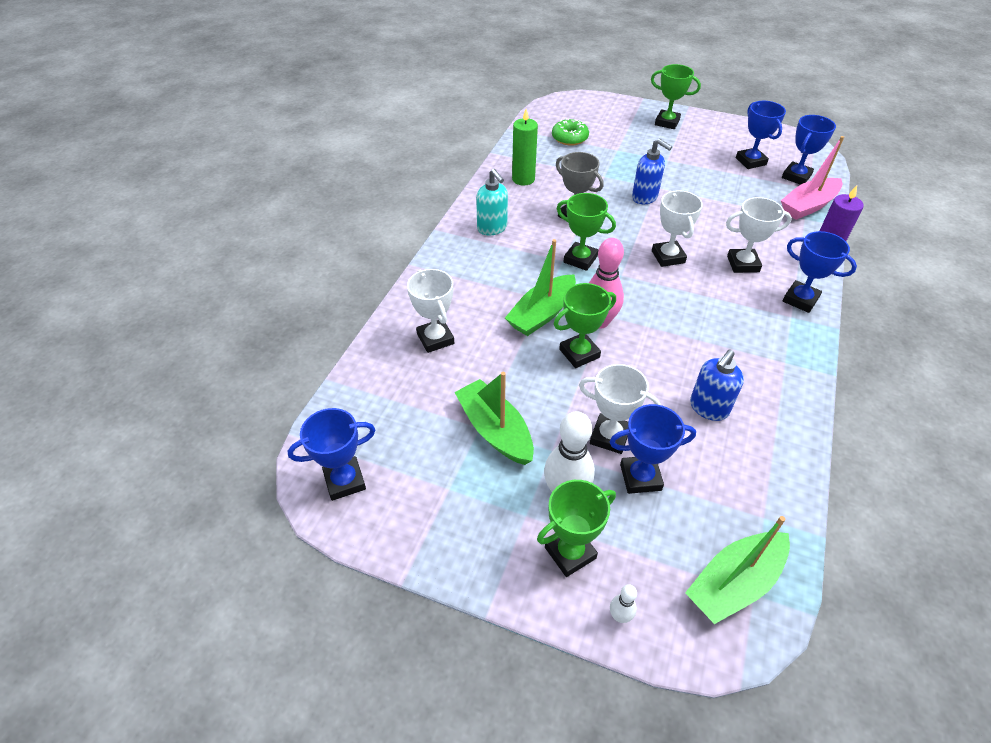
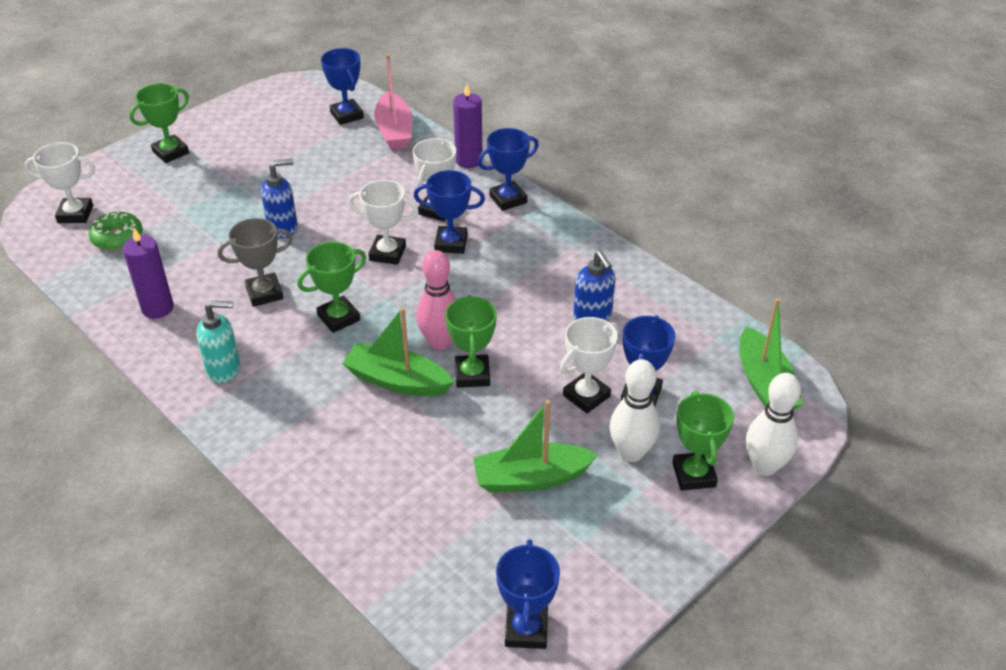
camera: 65 degrees left, 5 degrees down
white trophy [407,269,454,353] -> white trophy moved to [24,142,95,223]
green boat [505,239,576,336] -> green boat turned 135 degrees clockwise [342,307,454,396]
green candle [512,109,538,185] -> purple candle [123,228,174,319]
white bowling pin [610,584,637,623] -> white bowling pin [746,373,801,476], size x2.13
blue trophy [736,101,786,169] -> blue trophy moved to [414,170,485,254]

